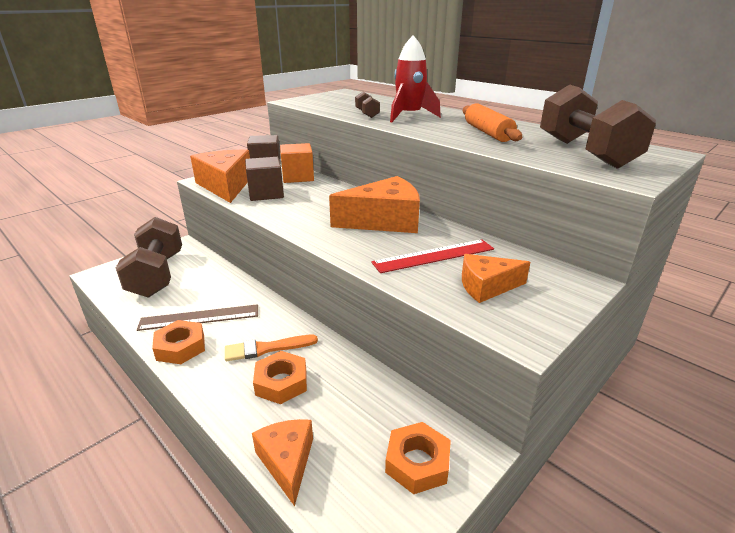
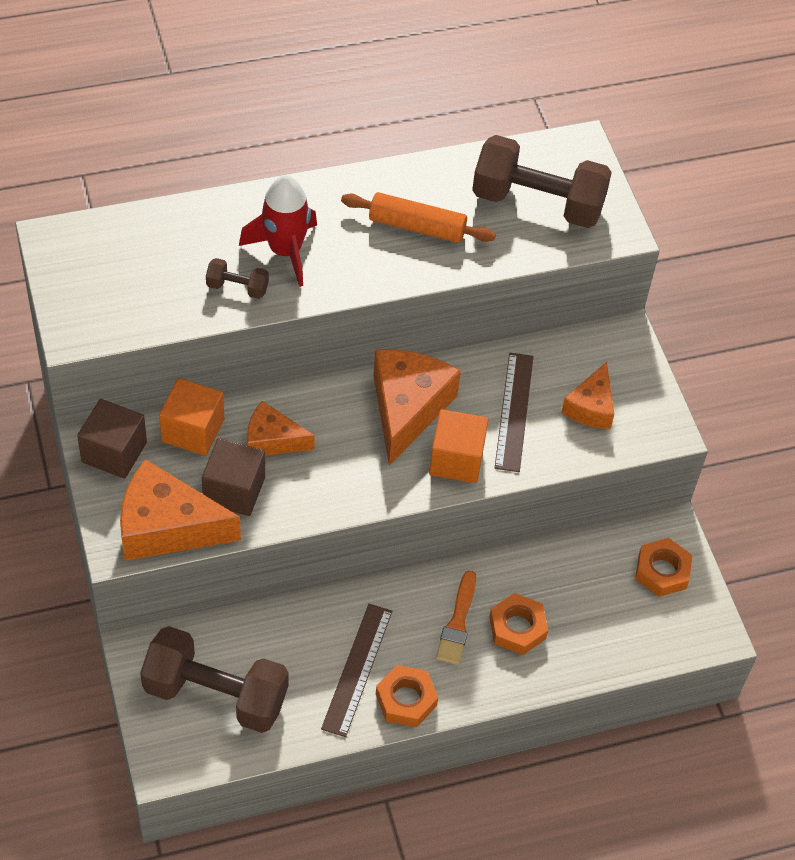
camera: 65 degrees left, 25 degrees up
orange cheese [252,419,313,506] -> orange cheese moved to [247,401,315,456]
red ruler [371,239,494,273] -> brown ruler [495,353,534,472]
none -> orange cube [429,409,489,483]

